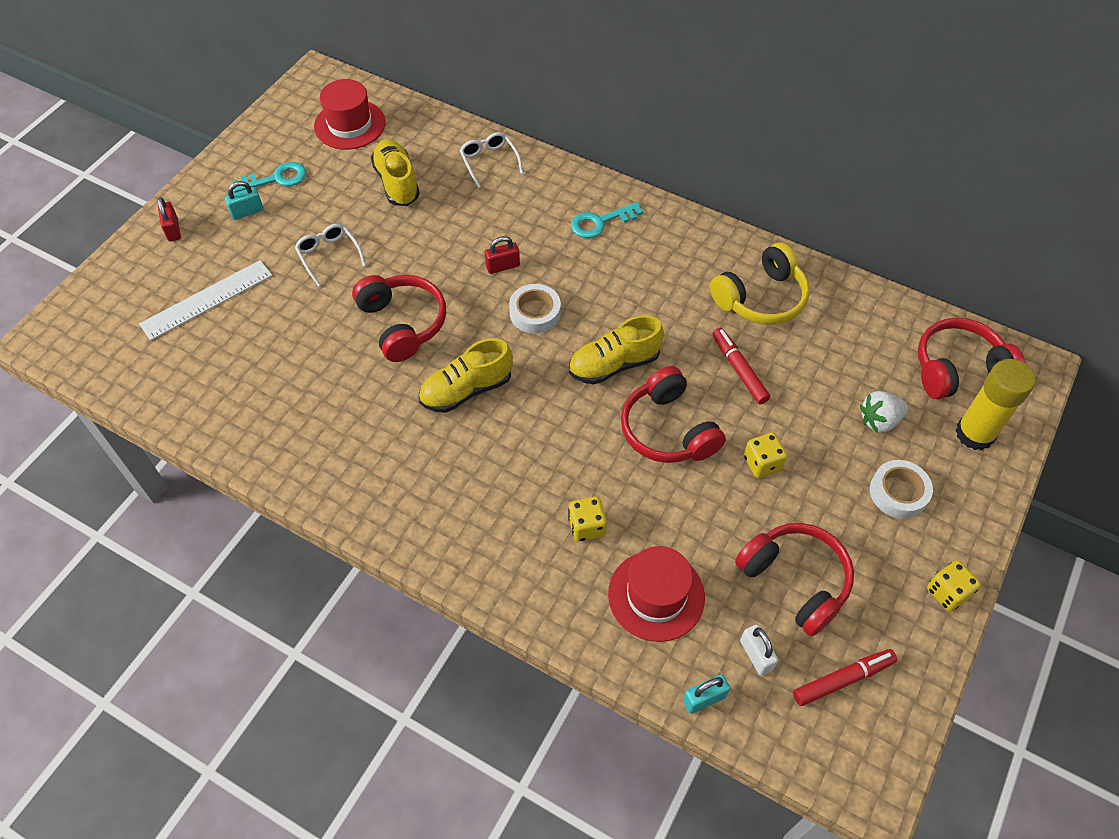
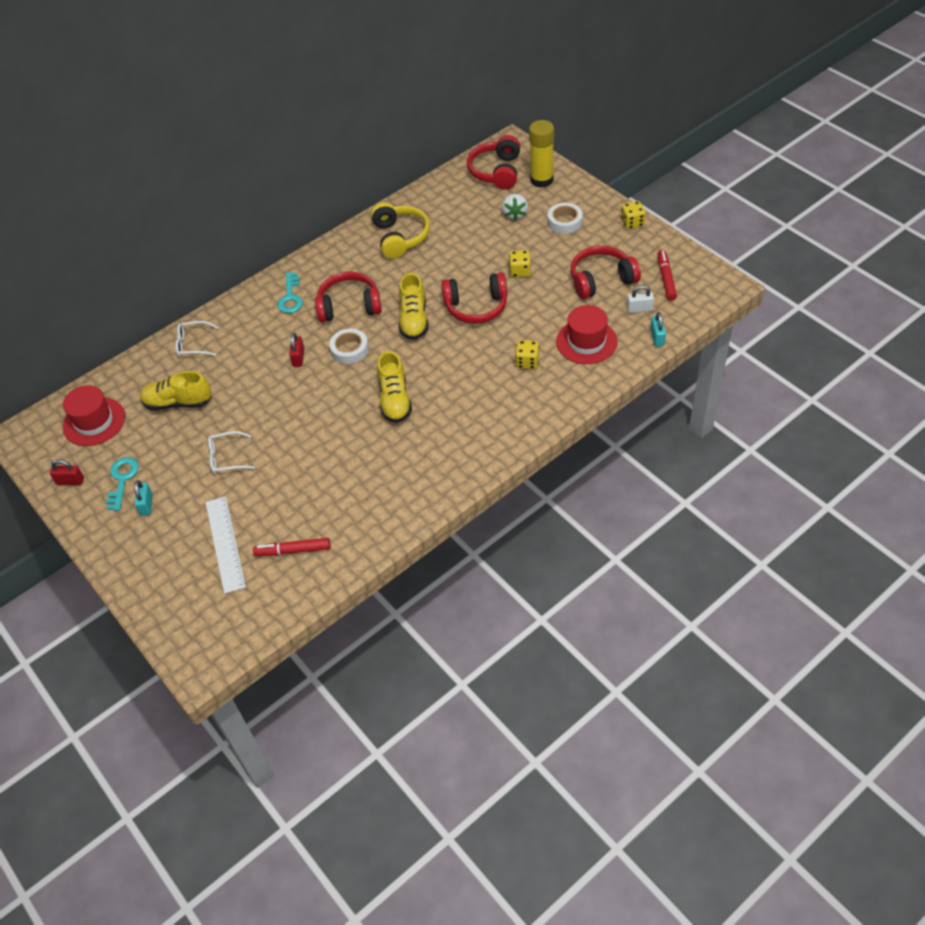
camera: 65 degrees left, 5 degrees down
red padlock [158,197,181,242] -> red padlock moved to [50,460,84,485]
red headphones [352,275,446,362] -> red headphones moved to [315,272,382,322]
red marker [712,328,770,404] -> red marker moved to [253,538,330,556]

